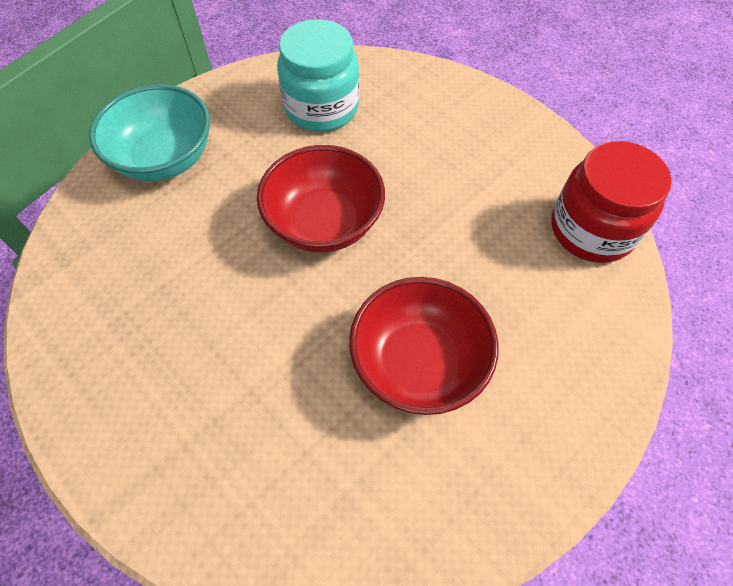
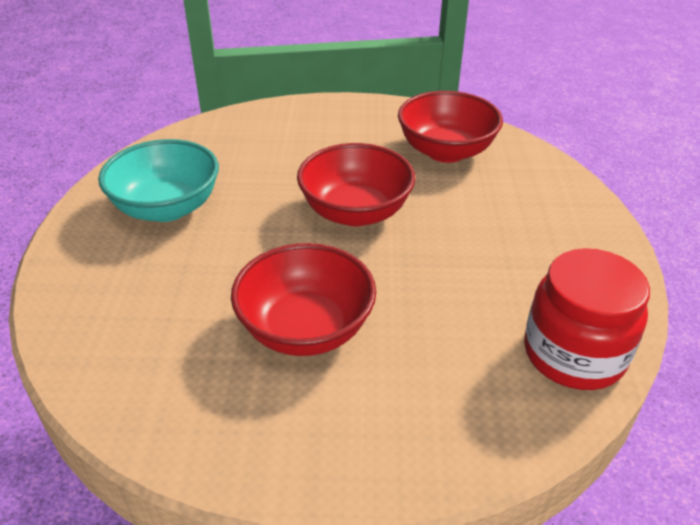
camera: 45 degrees right, 20 degrees down
turquoise bowl [89,84,210,181] -> turquoise bowl moved to [98,139,219,222]
turquoise jar [277,19,360,132] -> red bowl [398,91,503,163]

